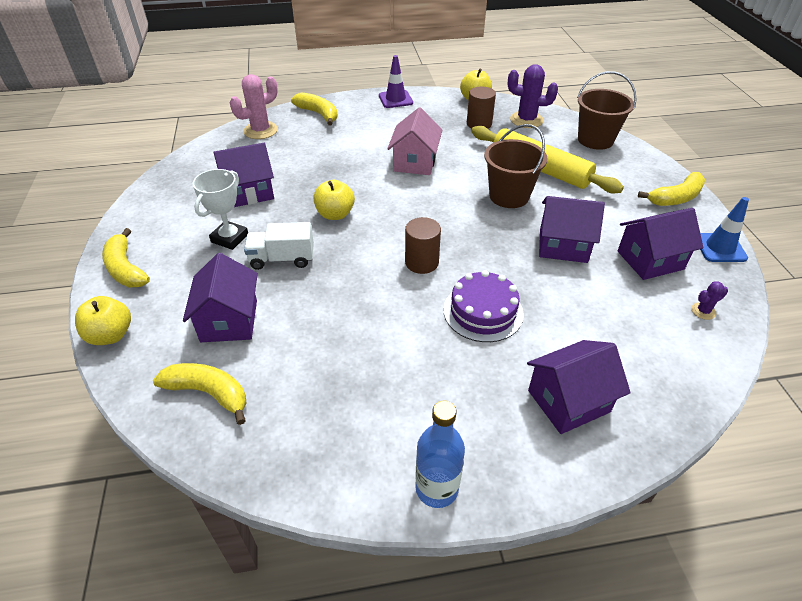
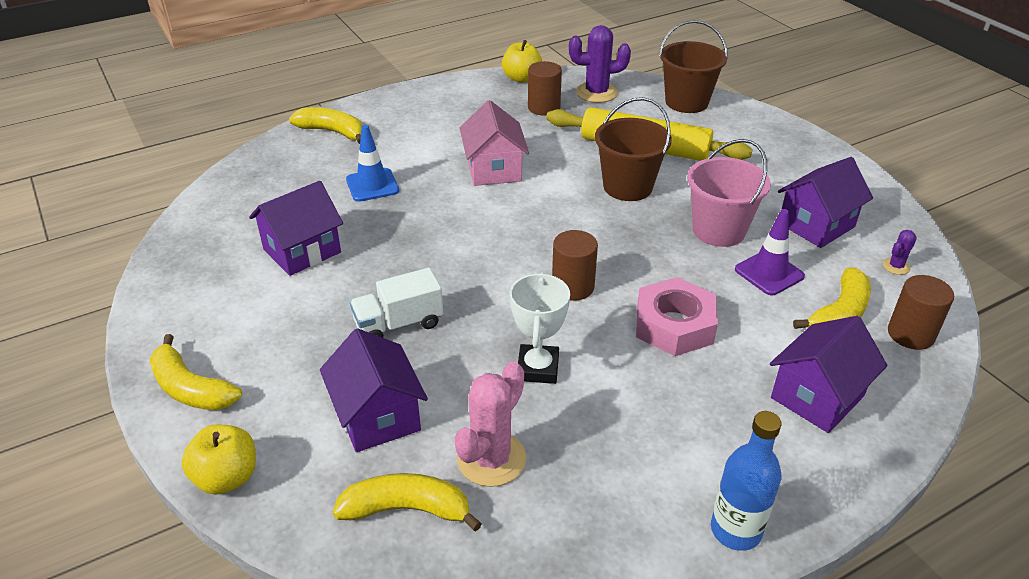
camera: 20 degrees left, 5 degrees down
white trophy [193,169,248,250] -> white trophy moved to [510,272,570,384]
pink cactus [230,74,278,139] -> pink cactus moved to [455,362,526,487]
yellow apple [313,180,355,220] -> none
purple traffic cone [379,55,413,108] -> purple traffic cone moved to [735,209,805,295]
purple cake [444,270,524,342] -> pink nut [636,277,718,356]
purple house [539,196,605,263] -> pink bucket [687,139,771,247]
yellow banana [638,172,705,206] -> yellow banana moved to [793,267,871,329]
blue traffic cone [700,197,749,262] -> blue traffic cone moved to [346,125,399,202]
none -> brown cylinder [888,275,954,350]

